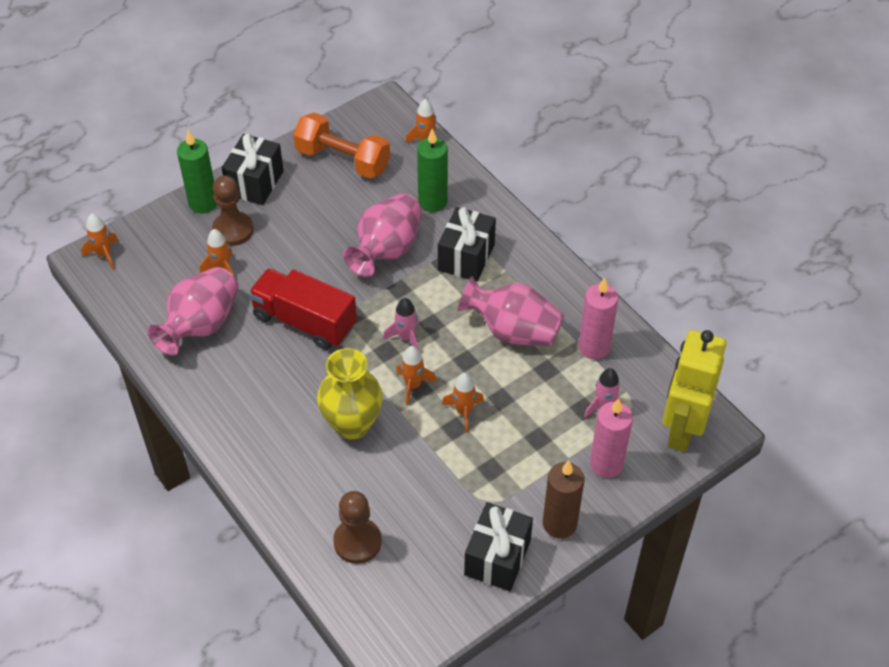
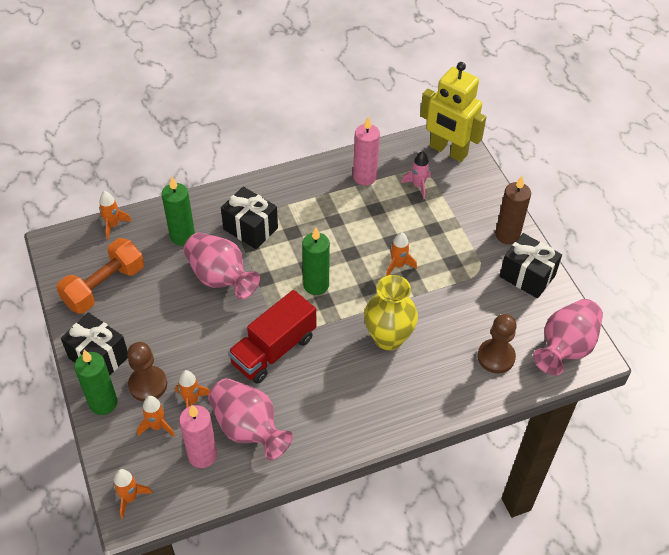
camera: 75 degrees left, 0 degrees up
pink rocket [383,298,419,350] -> green candle [302,227,330,295]
orange rocket [396,346,437,405] -> orange rocket moved to [137,396,175,437]
pink vase [458,276,564,346] -> pink vase moved to [533,299,603,376]
pink candle [590,398,633,478] -> pink candle moved to [179,405,217,468]

